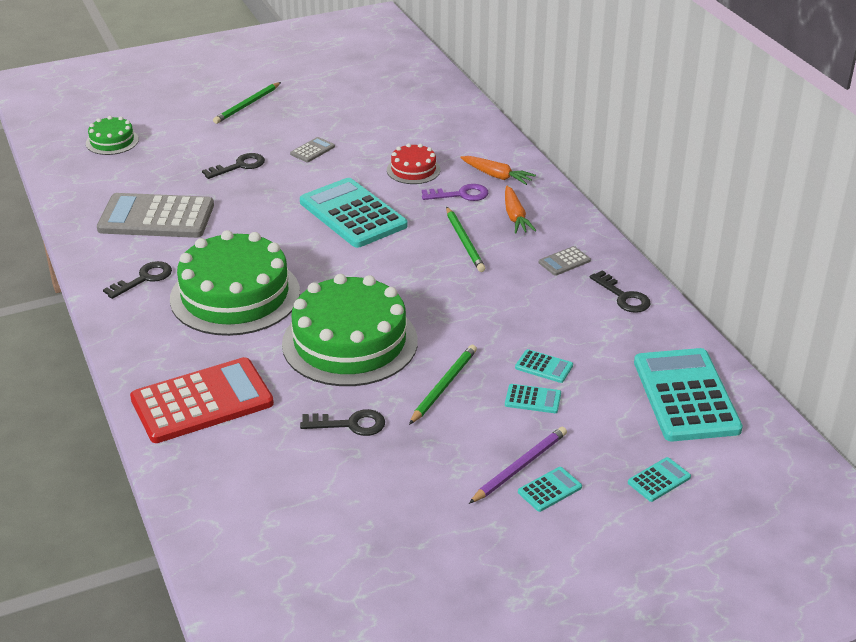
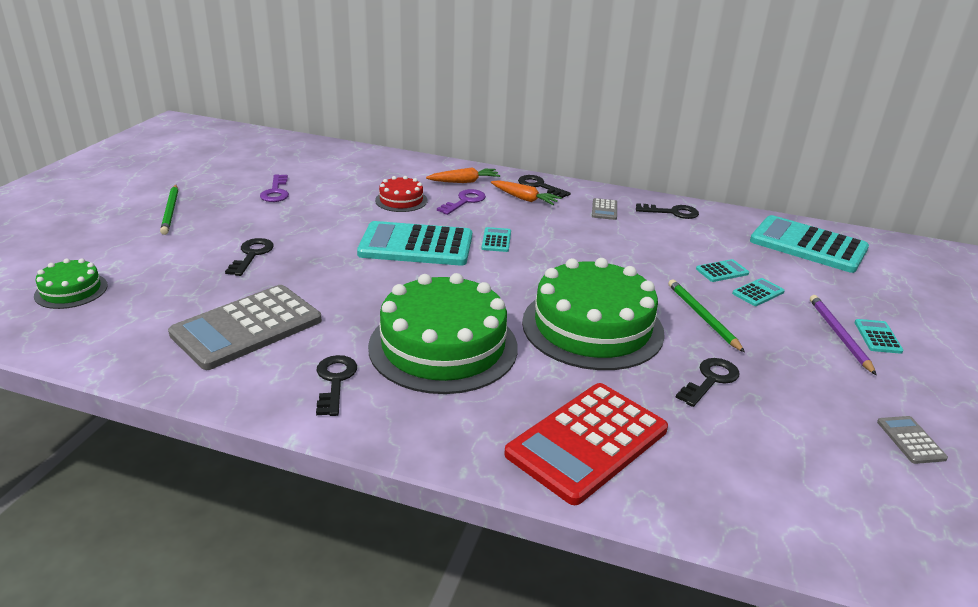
camera: 50 degrees left, 5 degrees down
red calculator [130,357,274,443] -> red calculator turned 150 degrees counterclockwise [504,383,668,505]
grey calculator [290,137,335,162] -> grey calculator moved to [877,416,948,464]
green pencil [446,207,485,272] -> none
turquoise calculator [628,457,691,502] -> turquoise calculator moved to [482,227,511,252]
none -> purple key [260,174,289,202]
none -> black key [518,175,571,198]

